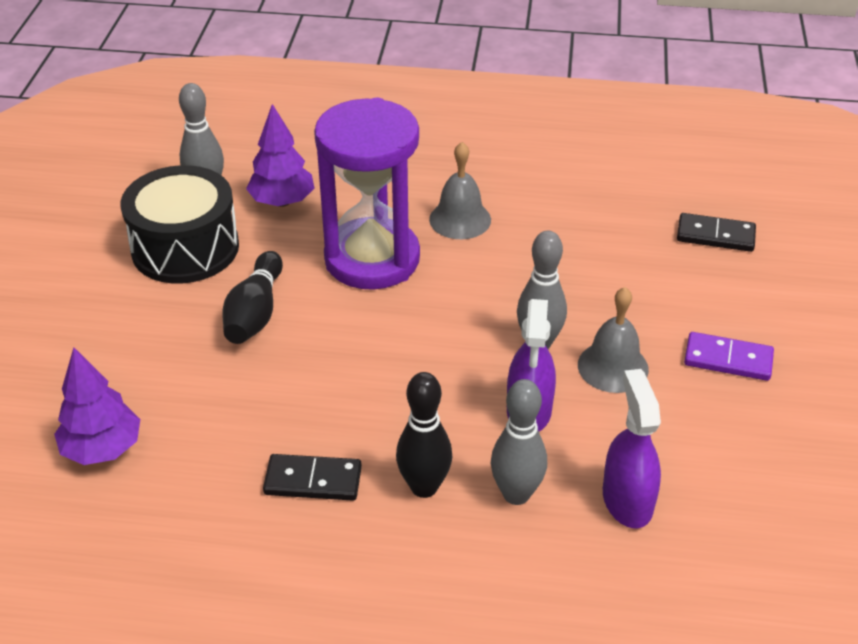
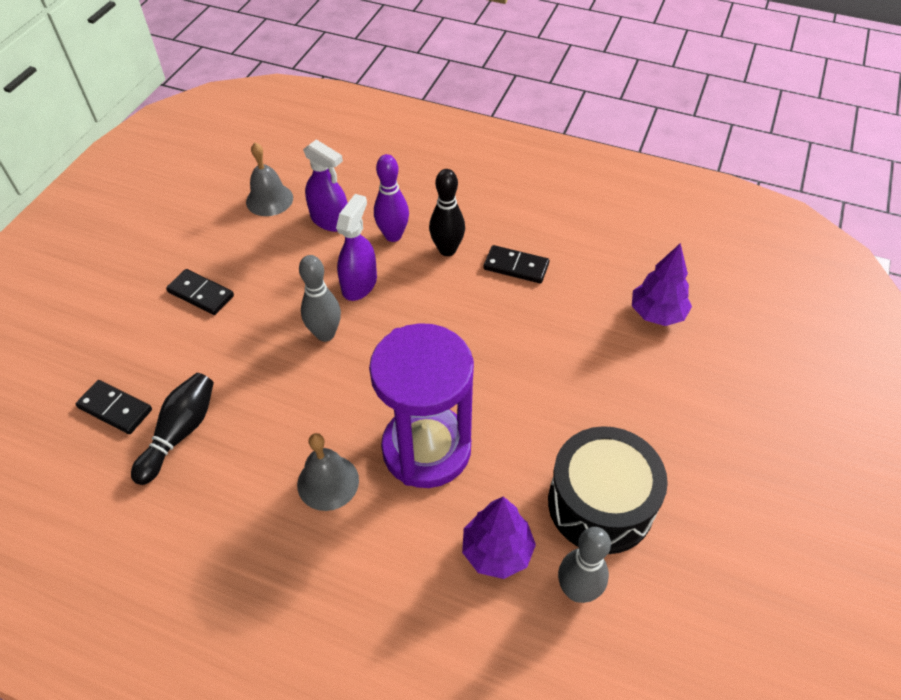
camera: 165 degrees left, 10 degrees up
black bowling pin [222,251,283,344] -> black bowling pin moved to [131,373,214,485]
grey bowling pin [491,379,547,505] -> purple bowling pin [374,154,409,242]
grey bell [578,287,649,393] -> grey bell moved to [246,142,293,216]
purple spray bottle [603,369,661,528] -> purple spray bottle turned 60 degrees counterclockwise [303,139,347,232]
purple domino [684,332,774,381] -> black domino [166,269,234,315]

